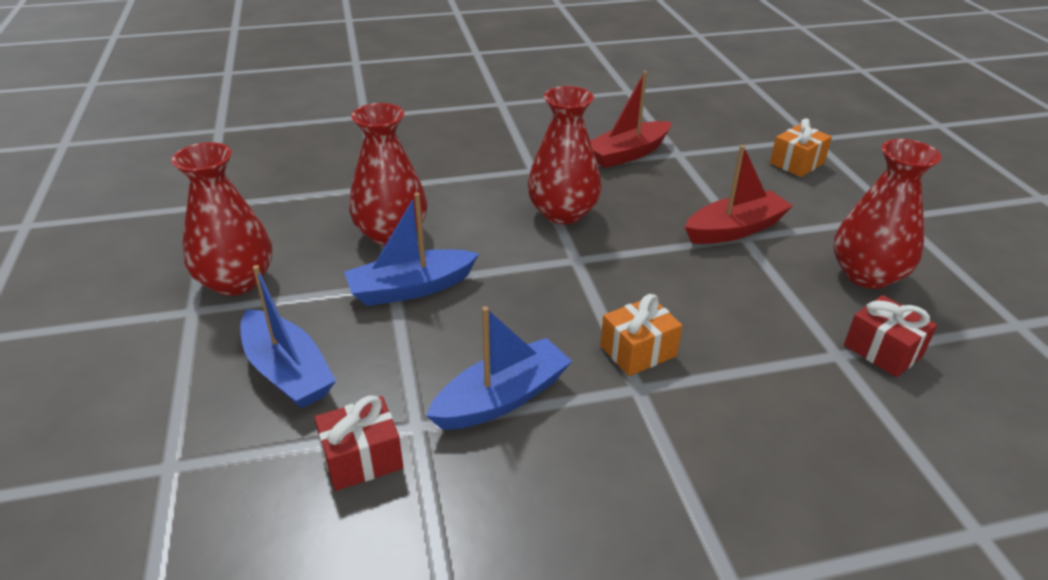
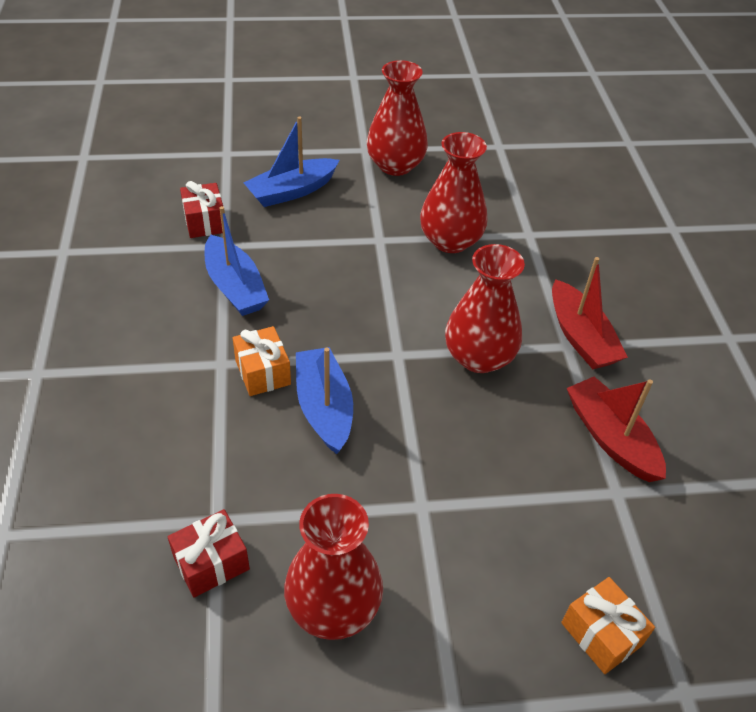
camera: 95 degrees right, 10 degrees up
blue boat [344,193,479,306] -> blue boat moved to [296,347,353,454]
red boat [685,145,793,244] -> red boat moved to [552,257,628,369]

